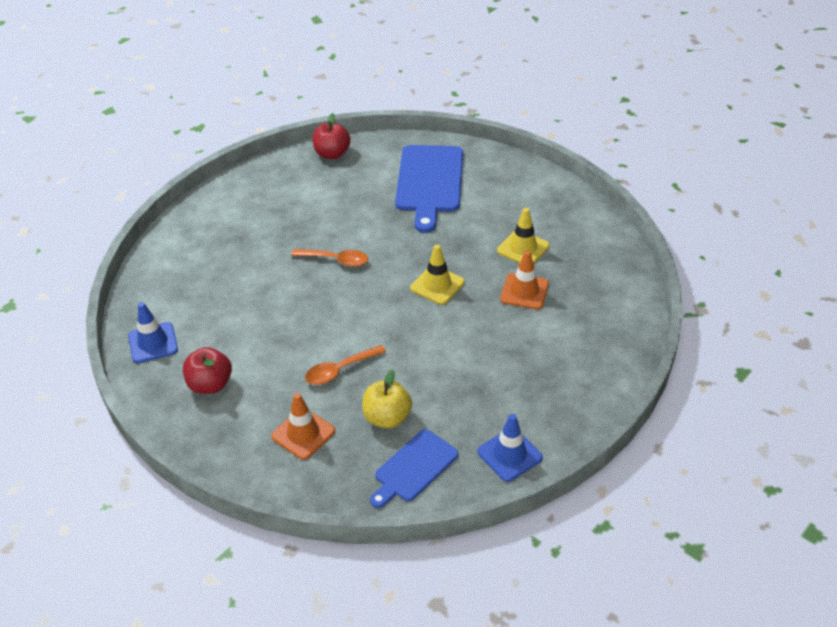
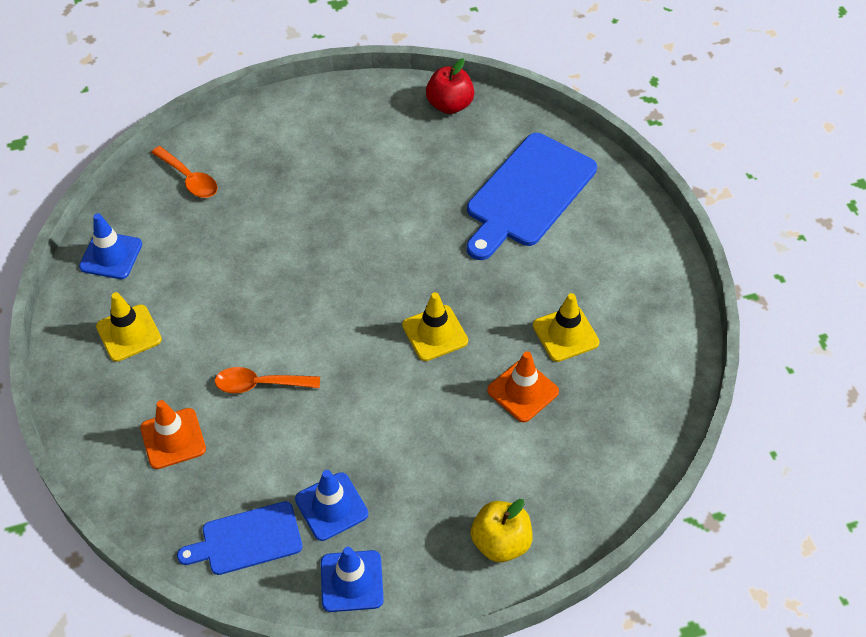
camera: 30 degrees right, 10 degrees up
red apple [183,347,232,394] -> yellow traffic cone [96,292,162,362]
orange spoon [291,249,368,267] -> orange spoon moved to [151,146,218,198]
yellow apple [362,370,412,428] -> yellow apple moved to [471,499,533,562]
none -> blue traffic cone [295,470,368,541]

